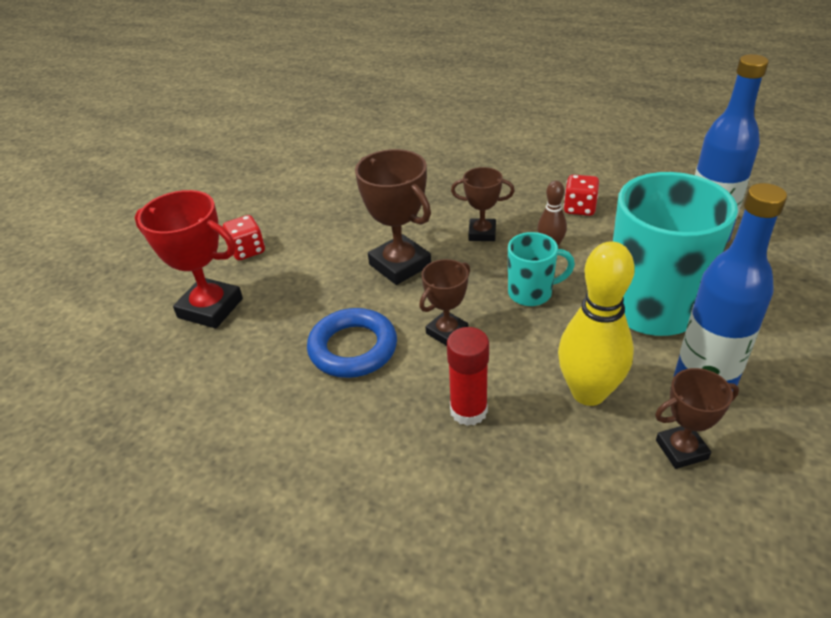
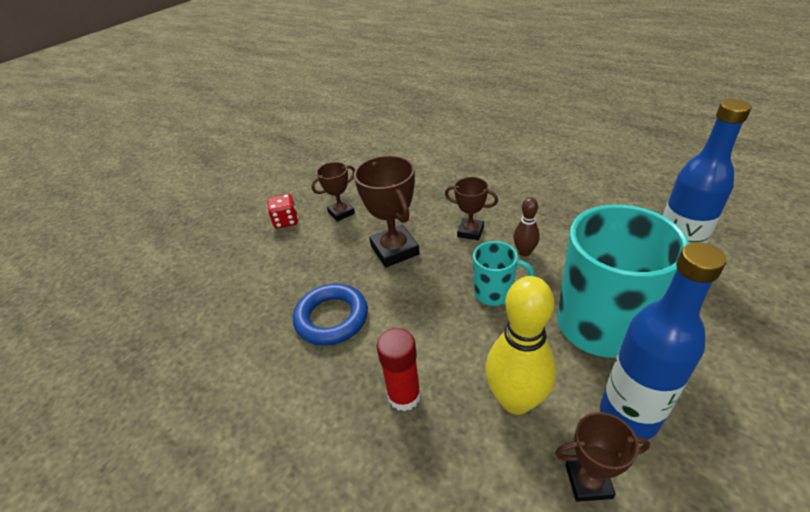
camera: 15 degrees right, 0 degrees up
red trophy [135,190,243,329] -> none
brown trophy [419,259,470,346] -> brown trophy moved to [311,162,355,222]
red dice [563,175,599,216] -> none

